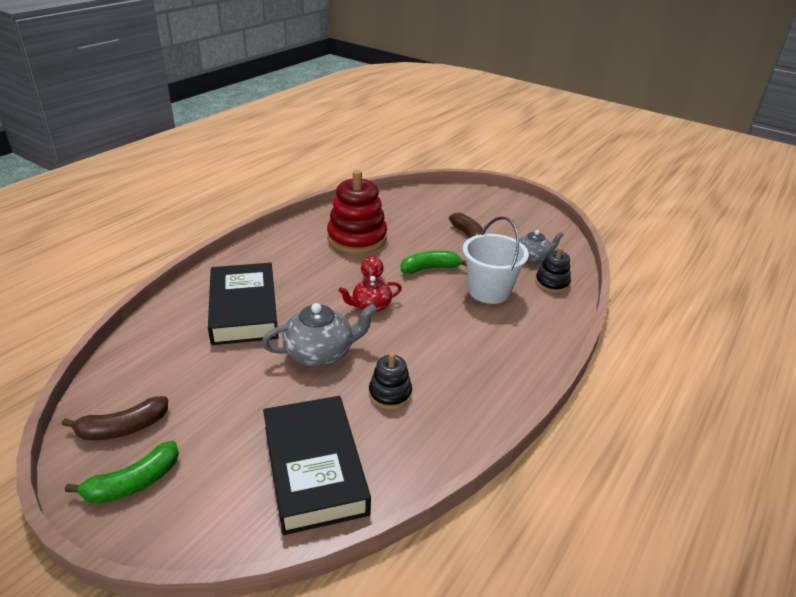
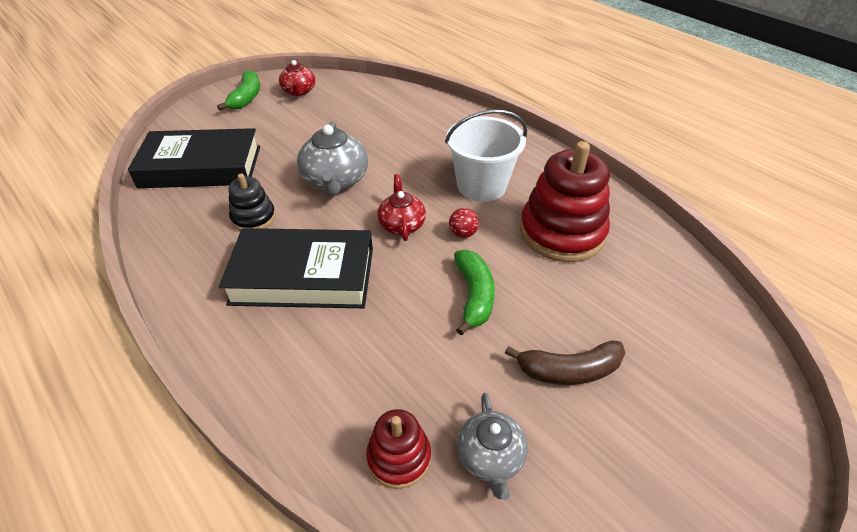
camera: 105 degrees right, 10 degrees up
brown banana [62,396,168,440] -> red teapot [279,60,315,96]
green banana [65,441,179,503] -> green banana turned 150 degrees counterclockwise [217,70,260,110]
black book [208,263,278,345] -> black book moved to [219,228,373,308]
white bucket [463,216,529,304] -> white bucket moved to [445,110,527,202]
black stacking toy [535,247,571,293] -> red stacking toy [366,409,431,489]

